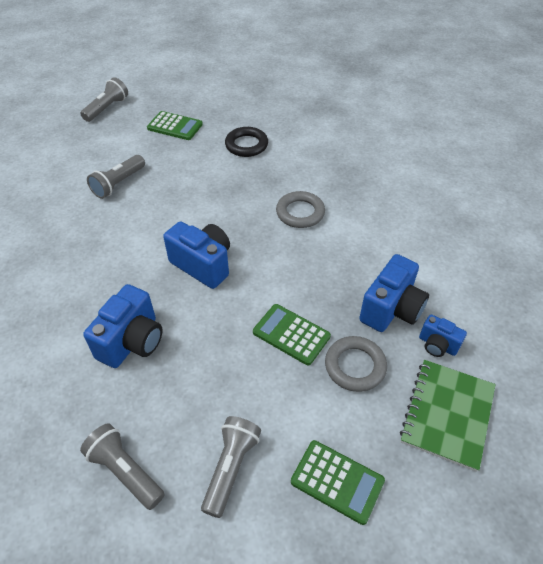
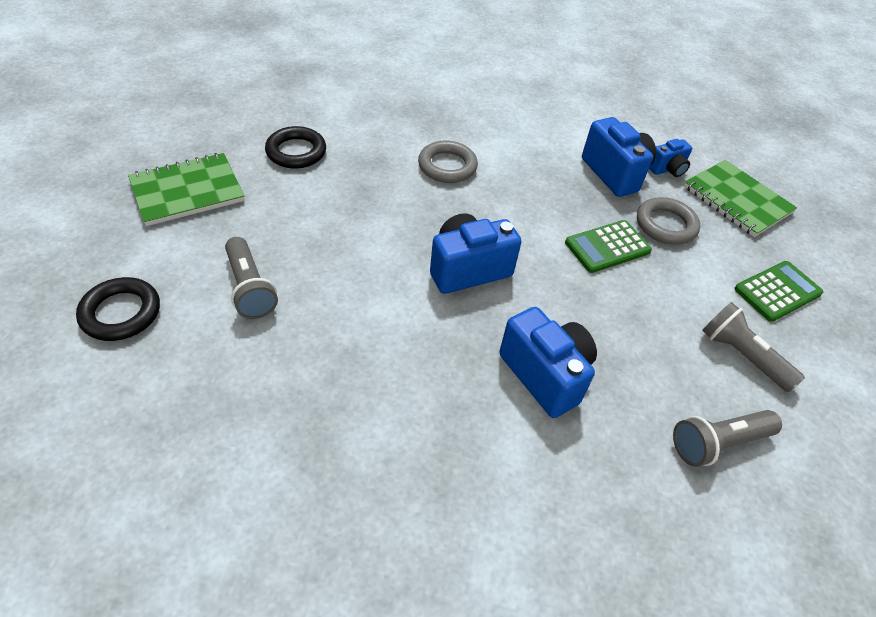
camera: 65 degrees left, 0 degrees up
grey flashlight [80,77,128,122] -> none
green calculator [147,111,203,140] -> green notebook [128,153,245,226]
none -> black ring [76,277,160,341]

